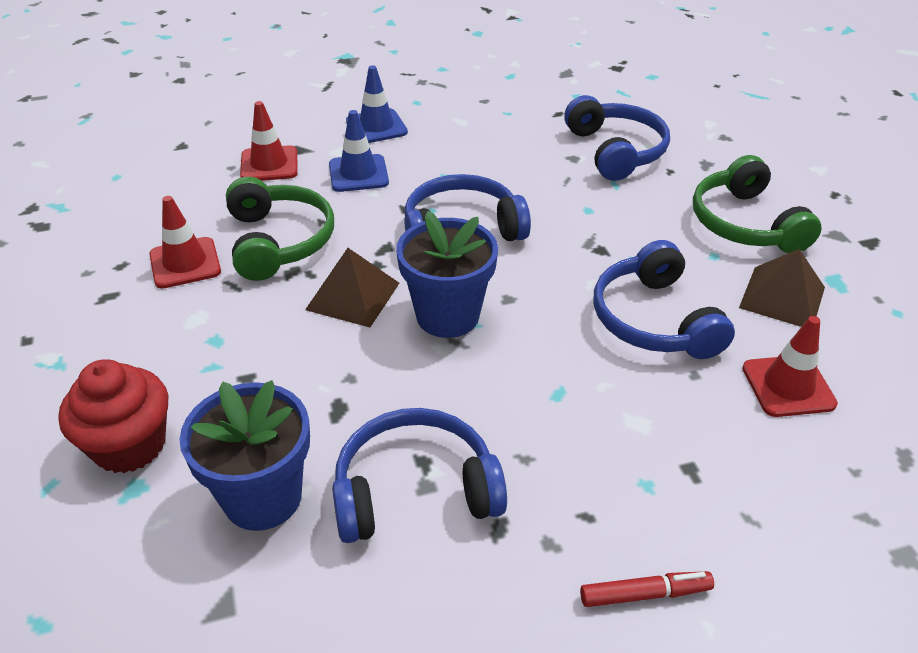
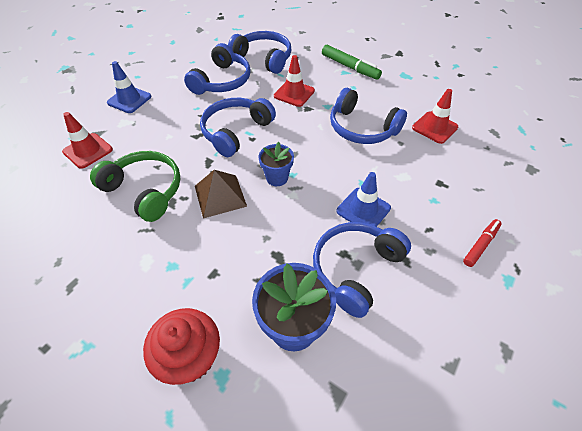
camera: 40 degrees left, 10 degrees up
red traffic cone [149,196,221,288] -> red traffic cone moved to [274,55,315,107]
blue traffic cone [329,110,389,192] -> blue traffic cone moved to [337,172,391,227]
blue flower pot [396,211,498,338] -> blue flower pot [259,142,294,186], size x0.60
green headphones [693,155,822,253] -> green marker [322,45,382,80]
brown pyramid [739,249,825,327] -> none
none -> blue headphones [184,43,251,95]

